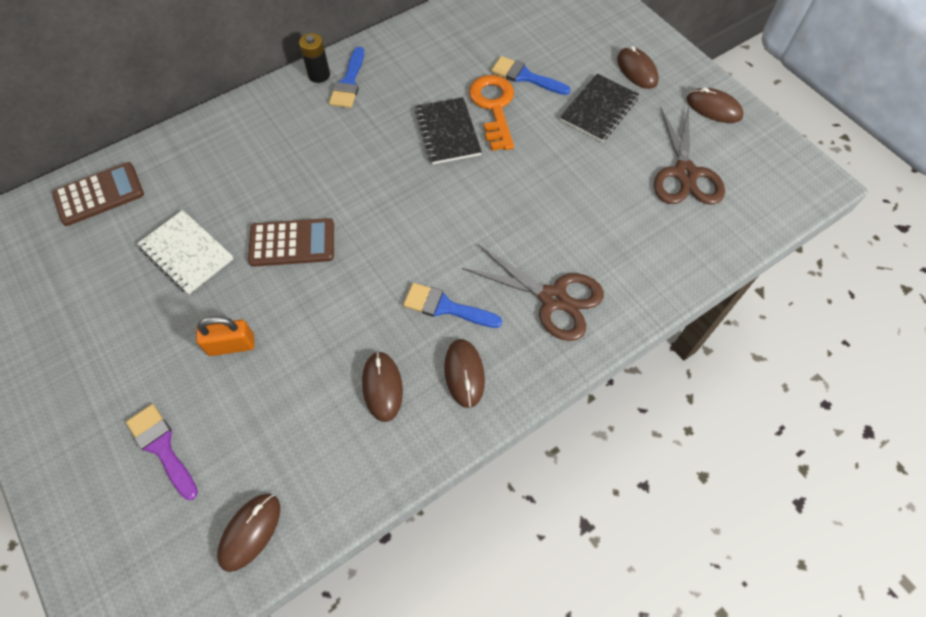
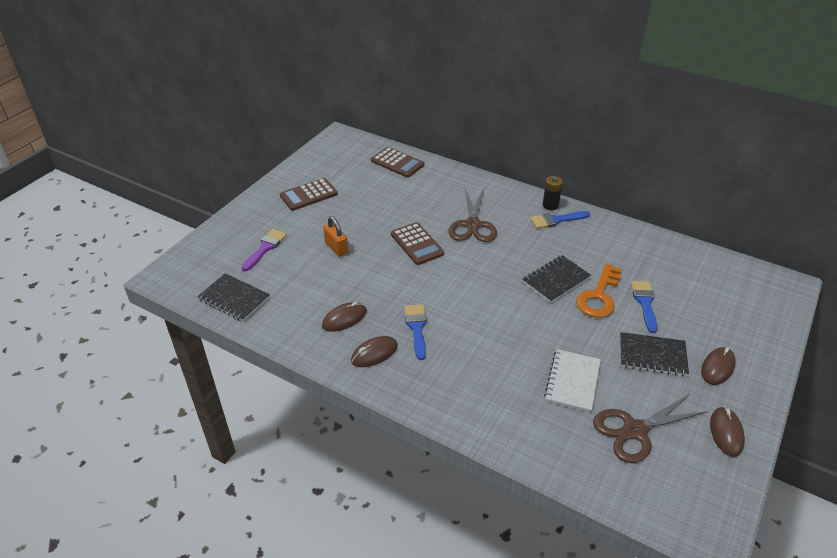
camera: 65 degrees right, 20 degrees down
white notebook [137,210,234,294] -> white notebook moved to [544,349,601,412]
brown mouse [217,494,280,572] -> black notebook [197,273,270,321]
brown scissors [462,244,604,341] -> brown scissors moved to [448,189,497,242]
orange key [469,75,514,151] -> orange key turned 150 degrees clockwise [576,263,621,318]
none -> brown calculator [280,178,338,211]

